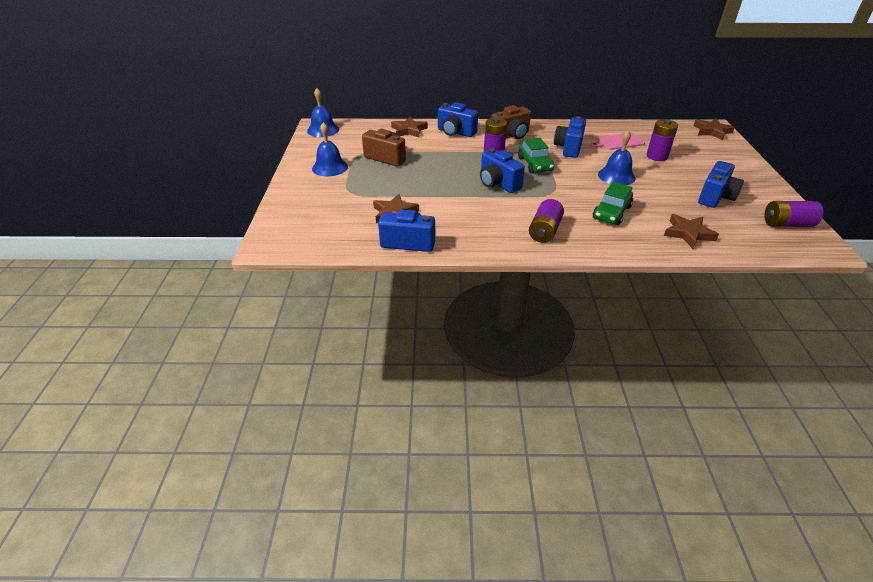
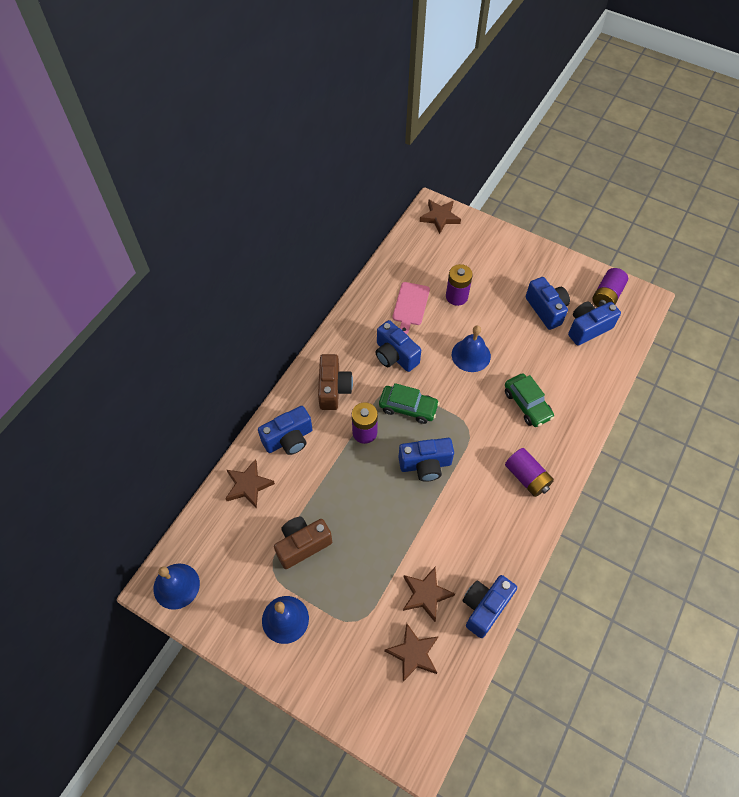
camera: 60 degrees left, 20 degrees up
brown star [664,214,719,249] -> brown star moved to [384,623,439,682]
none -> blue camera [568,302,621,346]

